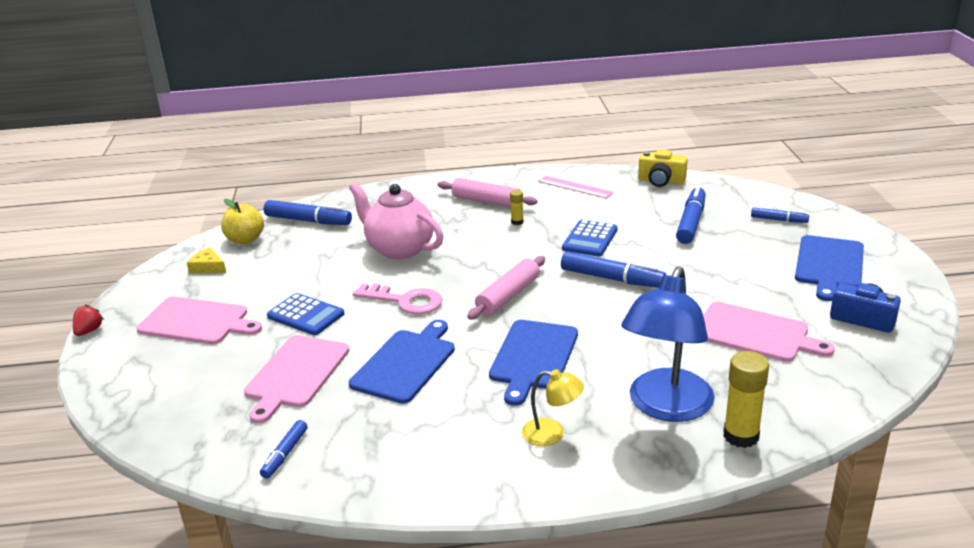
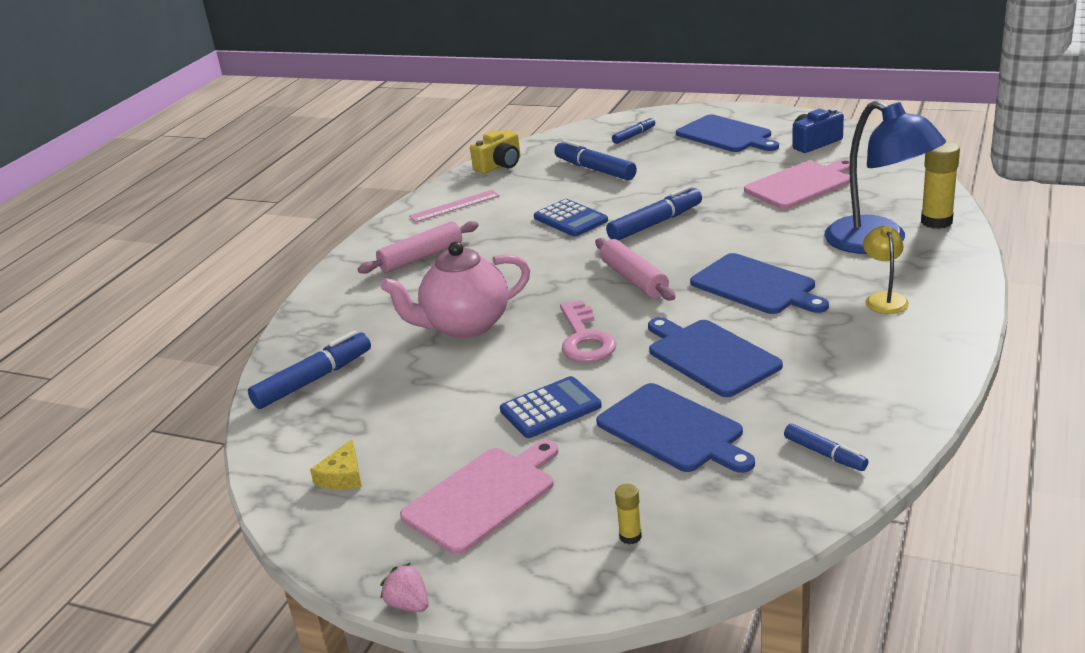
camera: 60 degrees left, 0 degrees up
red strawberry [73,304,104,336] -> pink strawberry [380,563,429,612]
yellow cheese [187,247,226,273] -> yellow cheese turned 45 degrees counterclockwise [310,439,362,489]
yellow apple [221,199,264,244] -> none
pink cutting board [244,335,349,424] -> blue cutting board [596,383,755,473]
pink key [353,283,442,315] -> pink key turned 120 degrees clockwise [560,300,616,362]
yellow glue stick [510,190,524,225] -> yellow glue stick moved to [615,484,642,544]
yellow lamp [522,369,584,446] -> yellow lamp turned 45 degrees counterclockwise [863,226,909,314]

